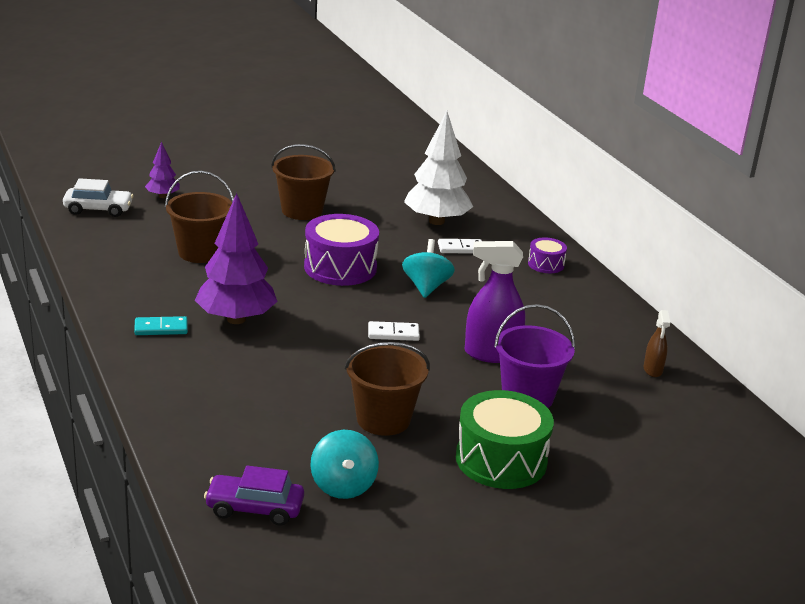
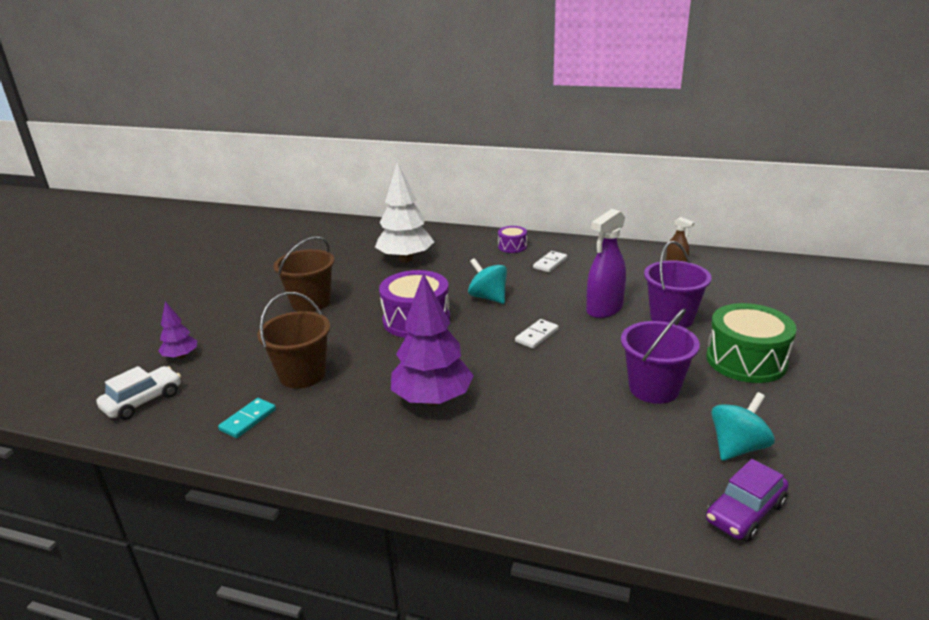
camera: 45 degrees left, 0 degrees up
turquoise domino [134,316,188,335] -> turquoise domino moved to [218,398,276,438]
turquoise spinning top [310,430,379,499] -> turquoise spinning top turned 75 degrees counterclockwise [711,392,775,461]
brown bucket [345,342,430,436] -> purple bucket [621,308,700,404]
white domino [438,239,482,254] -> white domino moved to [533,251,567,272]

